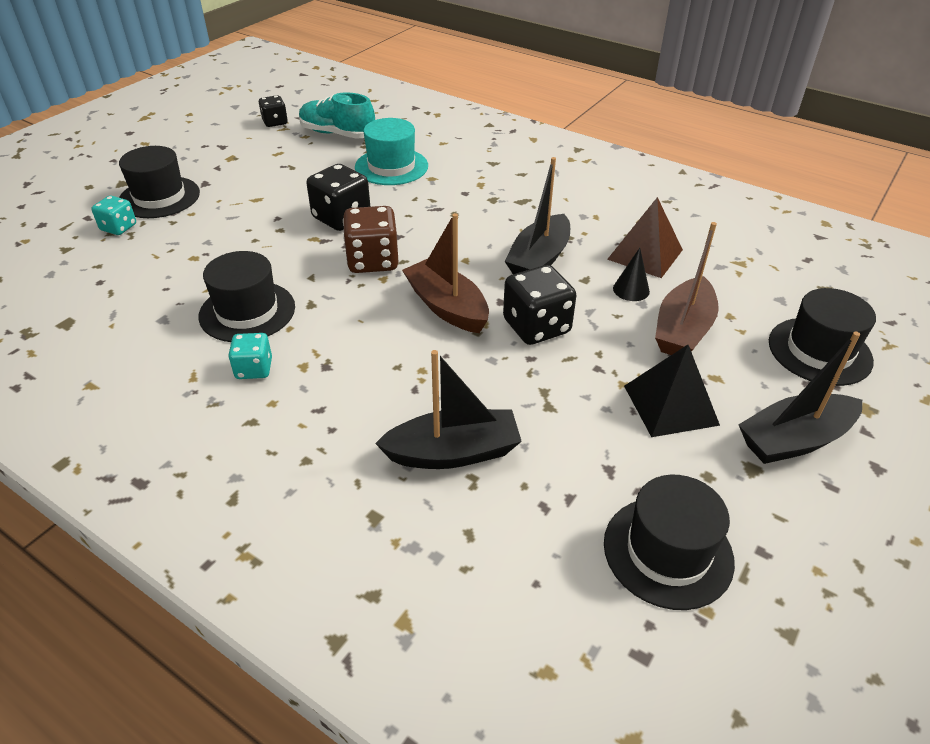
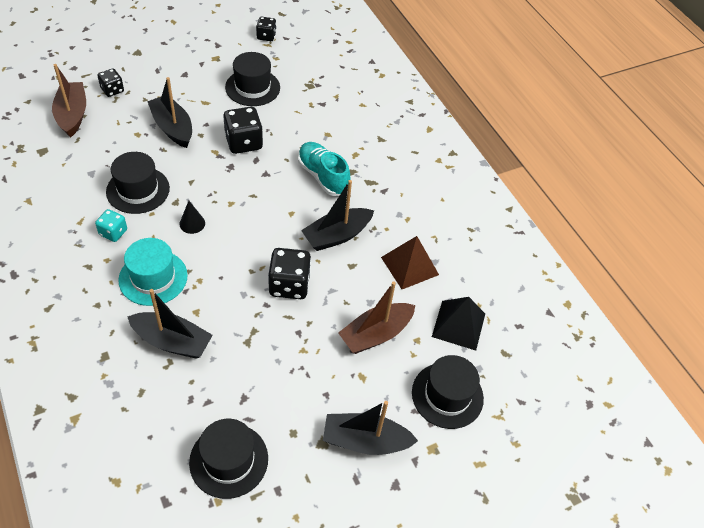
camera: 25 degrees right, 10 degrees up
turquoise dice [91,196,136,235] -> black dice [97,69,124,97]
black hat [119,146,200,218] -> black hat moved to [225,52,280,106]
turquoise shoe [299,92,375,139] -> turquoise shoe moved to [298,142,350,196]
brown dice [343,206,399,273] -> none
turquoise hat [355,118,428,185] -> turquoise hat moved to [118,238,188,306]
brown boat [402,213,489,333] -> brown boat moved to [52,64,86,138]
black cone [613,248,650,301] -> black cone moved to [179,201,205,234]
black pyramid [624,345,720,437] -> black pyramid moved to [432,297,485,351]
none -> black boat [147,77,192,148]

